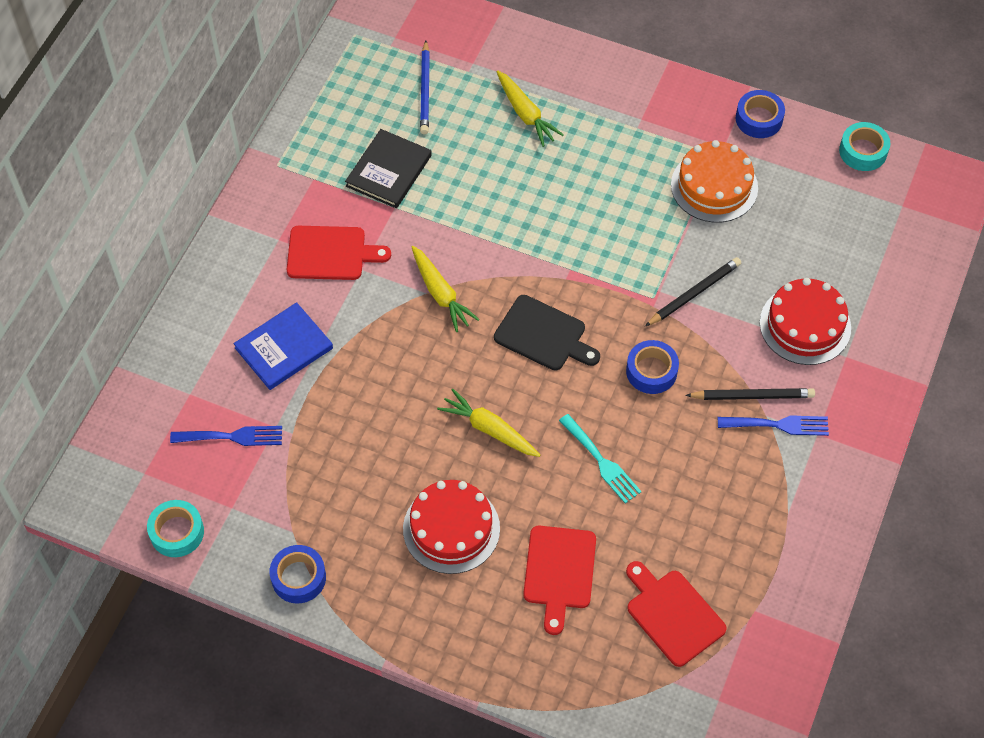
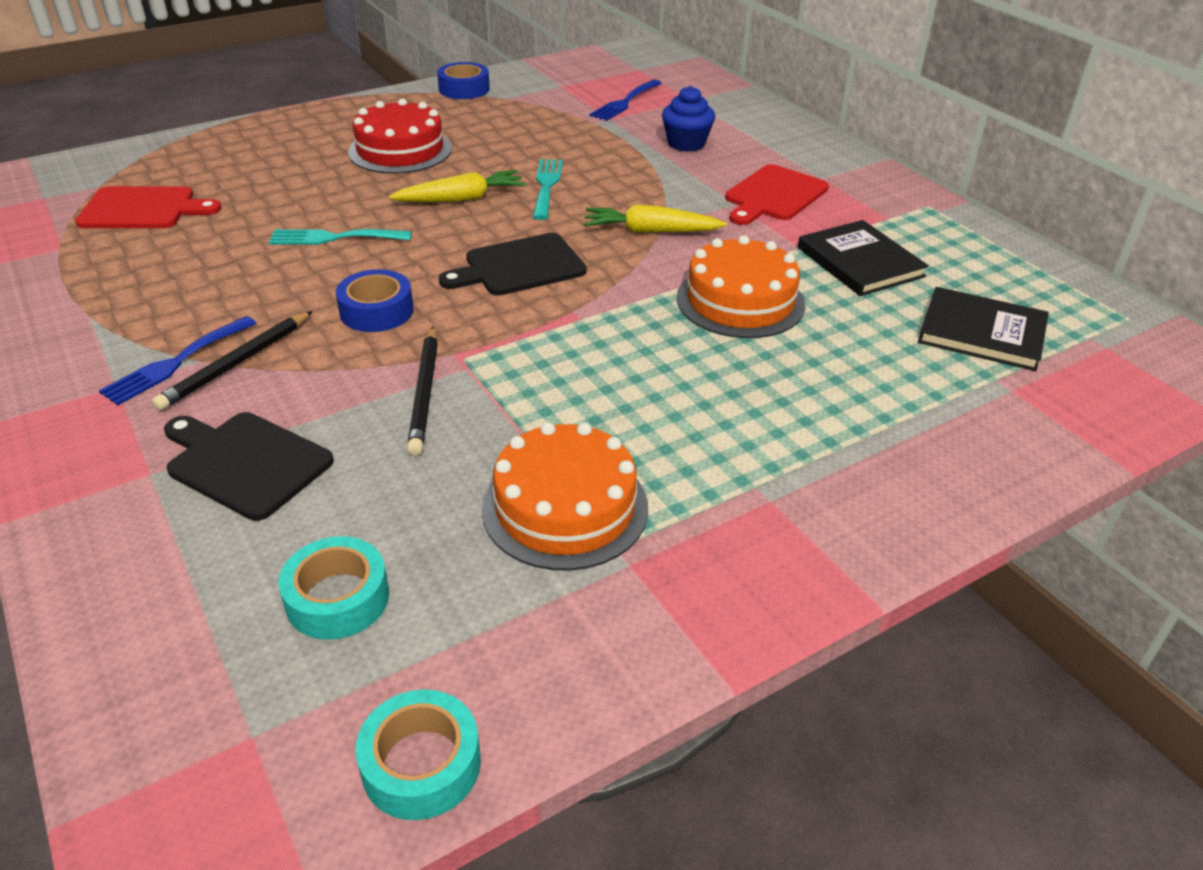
camera: 125 degrees right, 20 degrees down
turquoise tape [147,500,204,557] -> turquoise tape moved to [278,536,389,640]
blue book [234,302,333,390] -> blue cupcake [662,86,715,152]
blue pencil [420,40,430,134] -> black book [918,287,1049,371]
yellow carrot [497,71,564,147] -> none
red cutting board [523,526,596,635] -> none
blue tape [736,90,785,138] -> none
red cake [760,278,851,365] -> black cutting board [164,412,334,521]
none -> turquoise fork [533,159,563,220]
none -> orange cake [677,235,805,338]

